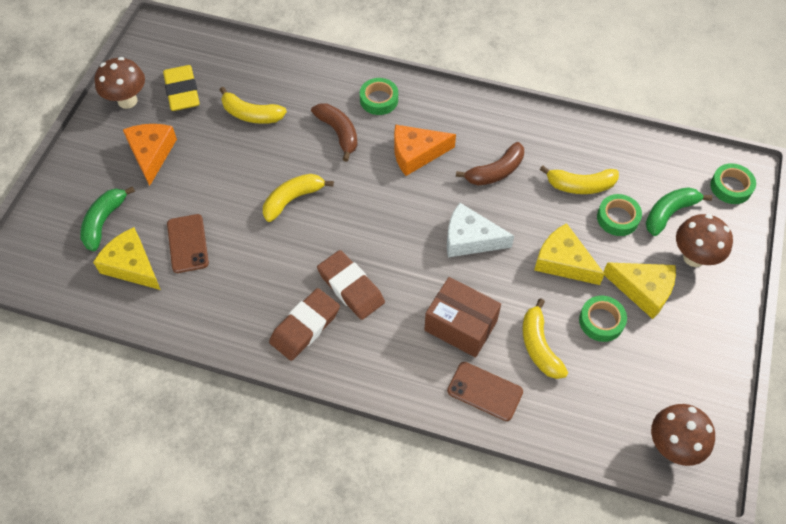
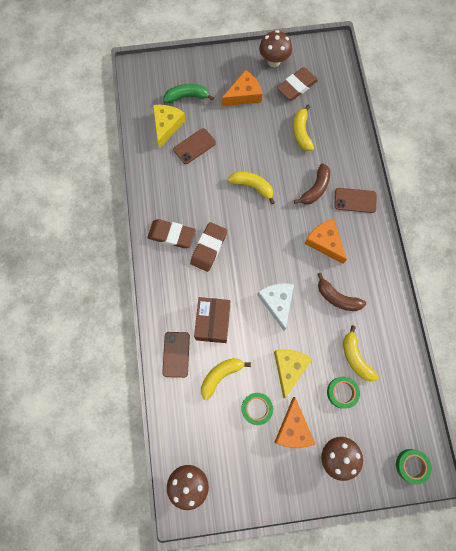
camera: 65 degrees right, 15 degrees up
yellow eraser [163,65,200,111] -> brown eraser [277,67,318,100]
green tape [360,78,398,115] -> brown phone [334,188,377,213]
yellow cheese [603,262,676,319] -> orange cheese [275,397,315,448]
green banana [645,187,712,236] -> none

